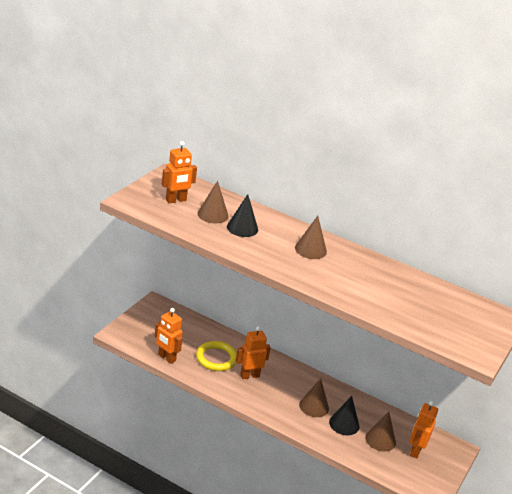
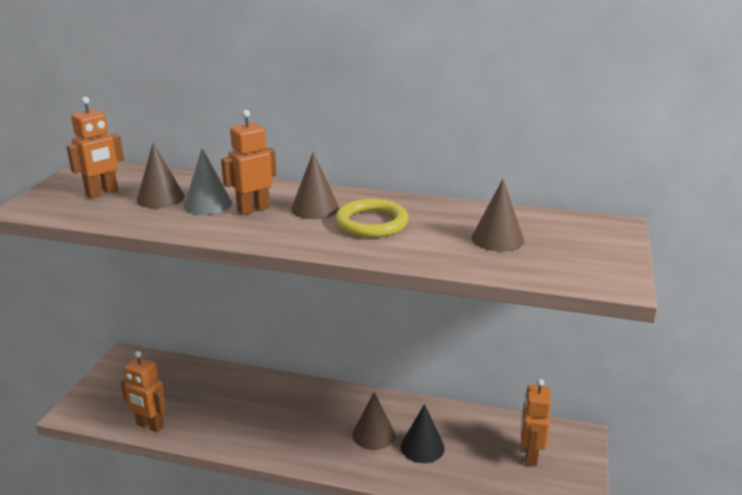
camera: 10 degrees left, 5 degrees down
yellow ring [196,341,237,371] -> yellow ring moved to [335,199,409,238]
black cone [227,194,258,237] -> grey cone [184,148,232,215]
orange robot [236,326,271,379] -> orange robot moved to [221,110,277,215]
brown cone [365,412,396,452] -> brown cone moved to [471,179,524,252]

